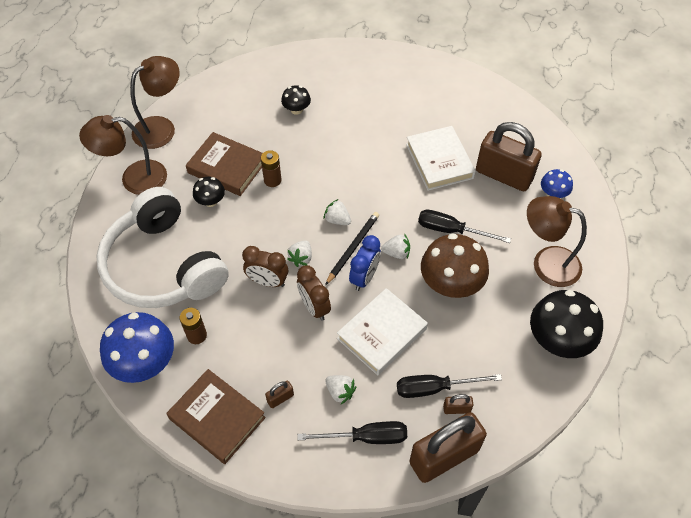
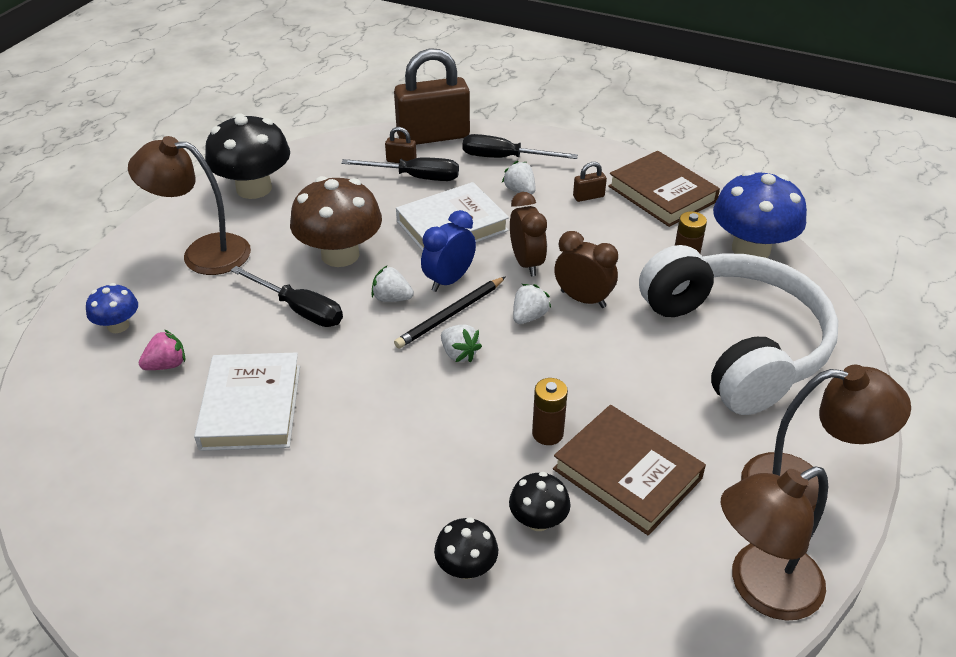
camera: 165 degrees left, 15 degrees down
black mushroom [193,177,225,207] -> black mushroom moved to [509,472,571,531]
brown padlock [476,122,542,191] -> pink strawberry [139,329,185,370]
brown lamp [527,196,587,287] -> brown lamp turned 150 degrees clockwise [128,136,251,275]

